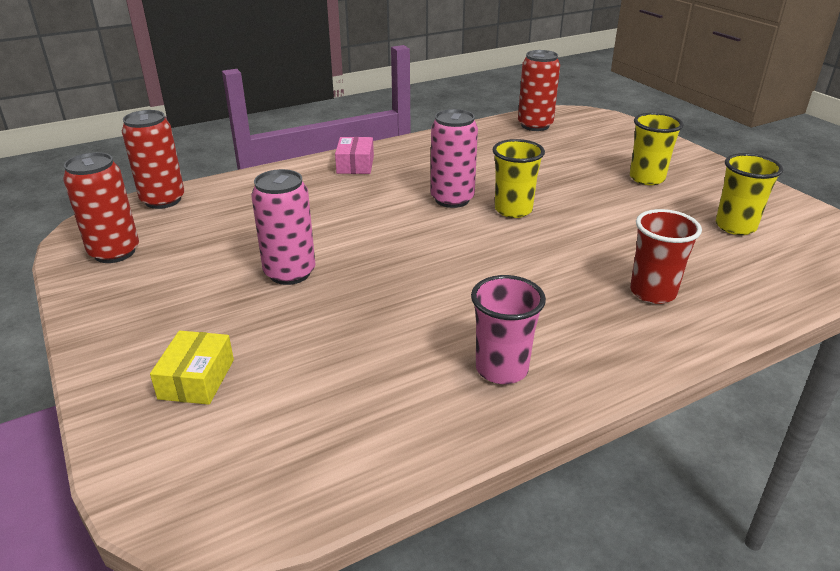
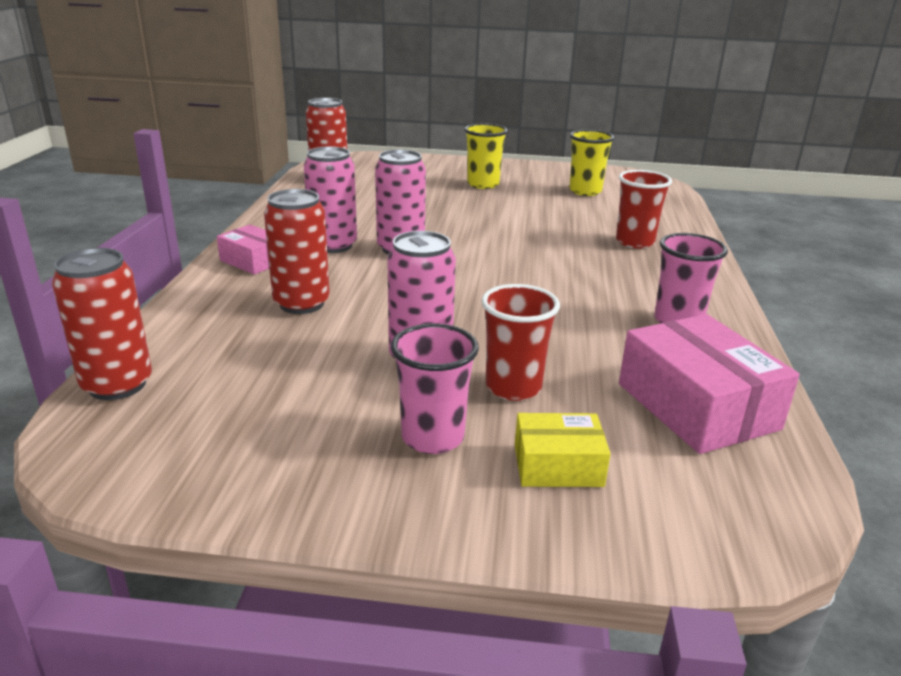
camera: 55 degrees left, 5 degrees down
red can [63,152,139,263] -> red can moved to [264,189,330,314]
yellow box [150,331,234,405] -> yellow box turned 45 degrees counterclockwise [515,413,611,487]
yellow cup [492,139,545,218] -> none
none -> pink can [304,146,357,253]
none -> pink cup [391,323,479,454]
none -> red cup [481,284,560,401]
none -> pink box [619,314,800,454]

